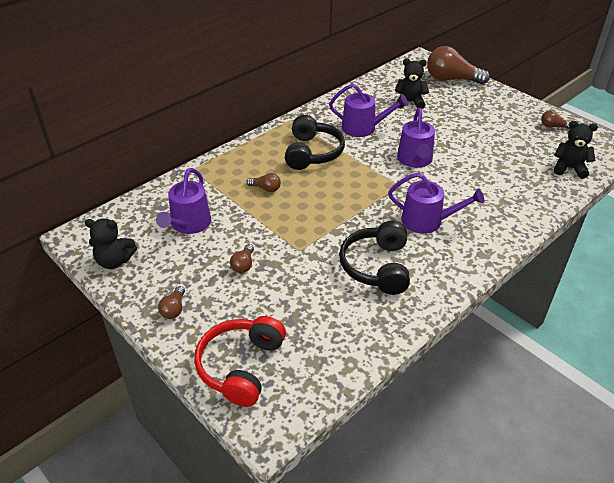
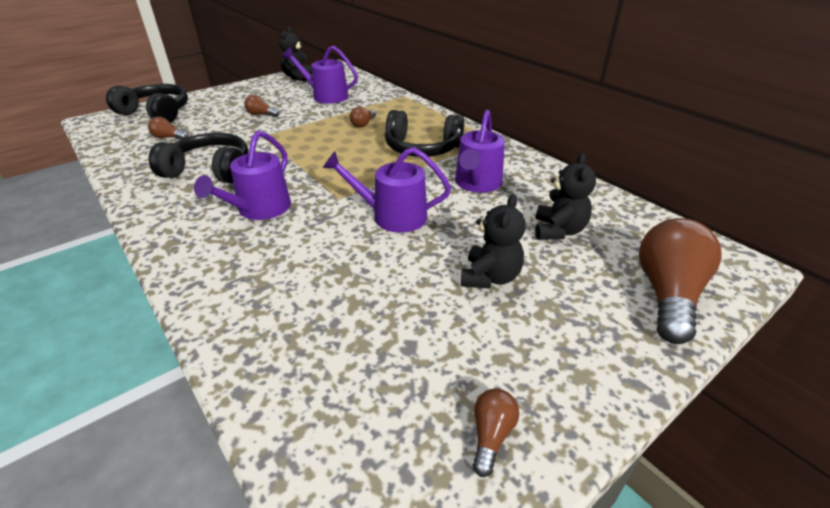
camera: 95 degrees right, 5 degrees down
brown light bulb [158,286,185,319] -> brown light bulb moved to [148,117,188,140]
red headphones [194,316,286,407] -> black headphones [106,84,188,122]
black teddy bear [554,121,598,179] -> black teddy bear moved to [461,194,525,289]

